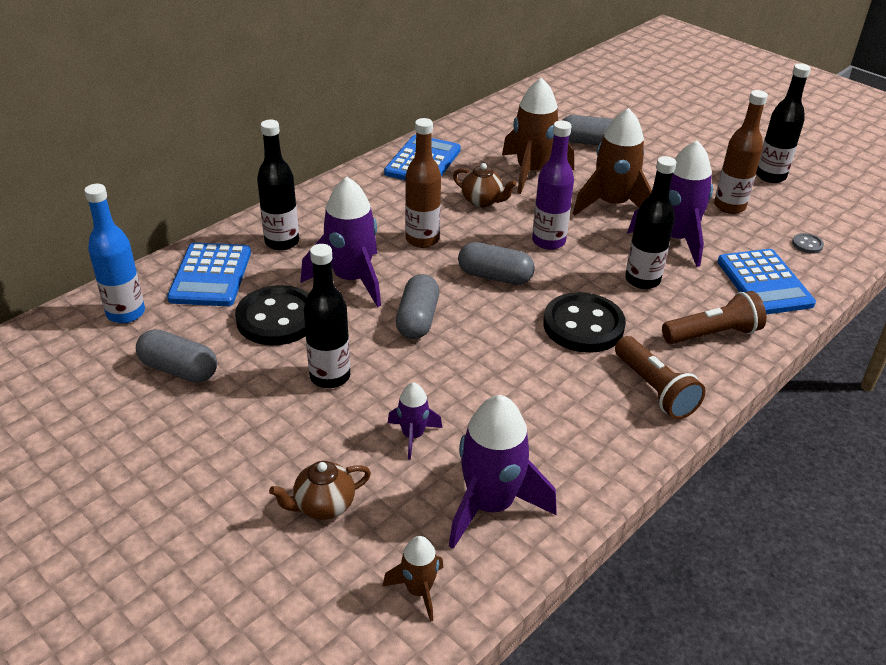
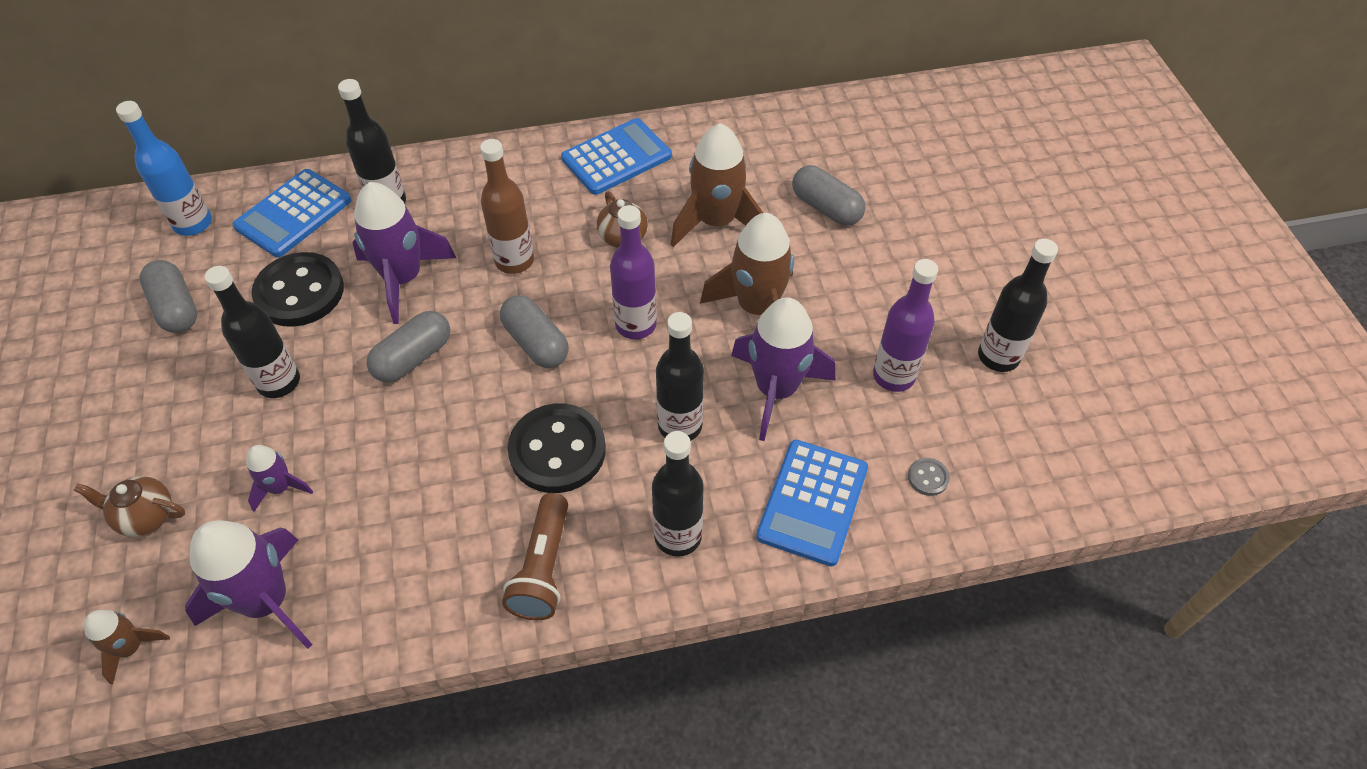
camera: 35 degrees right, 15 degrees up
brown flashlight [662,291,766,344] -> black bottle [652,431,704,557]
brown bottle [714,90,768,214] -> purple bottle [873,259,938,392]

